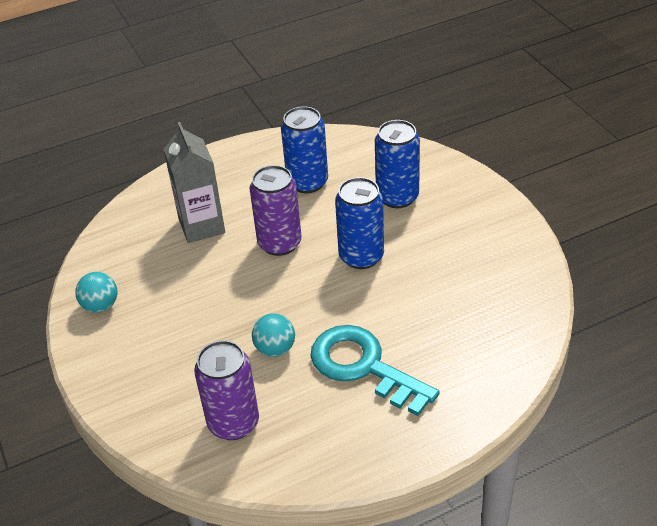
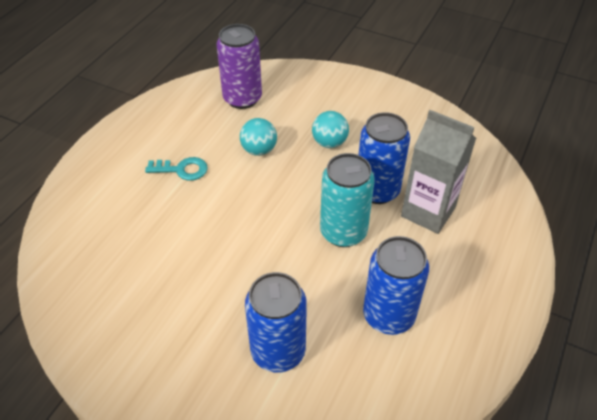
camera: 140 degrees right, 5 degrees up
turquoise ball [75,272,118,313] -> turquoise ball moved to [312,111,349,148]
purple can [249,165,302,256] -> turquoise can [320,153,375,247]
turquoise key [311,325,440,416] -> turquoise key [145,157,208,181], size x0.51
blue can [335,177,384,269] -> blue can moved to [359,112,410,204]

